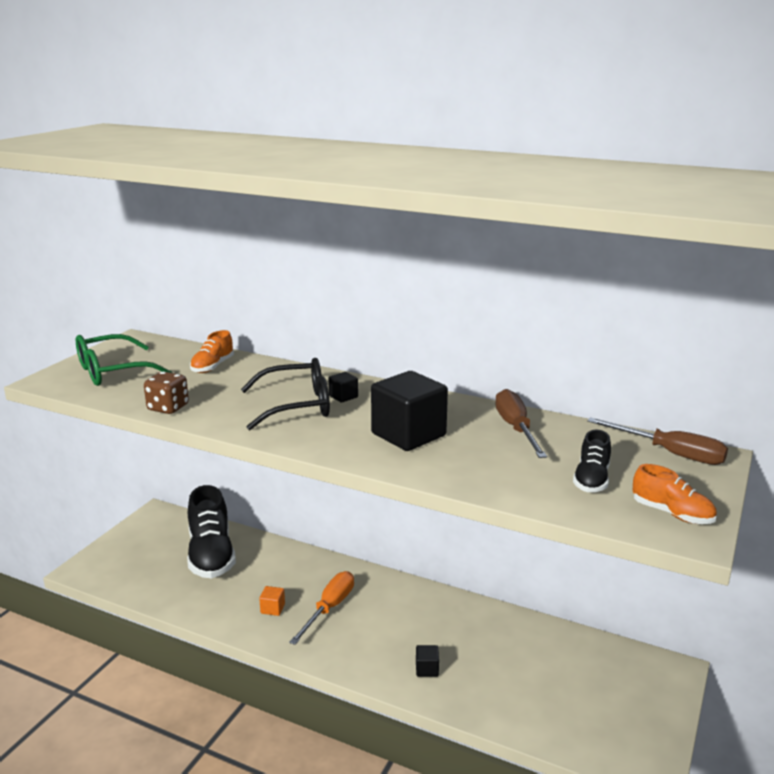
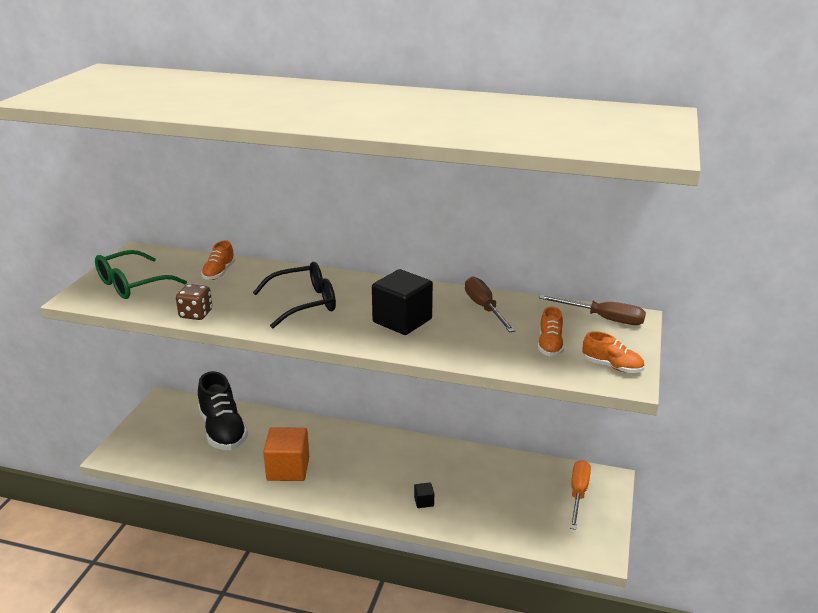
camera: 10 degrees left, 5 degrees up
orange cube [259,586,285,616] -> orange cube [263,427,309,481], size x2.32
orange screwdriver [289,571,354,645] -> orange screwdriver moved to [570,460,591,530]
black cube [329,372,358,403] -> none
black shoe [573,430,611,492] -> orange shoe [538,307,564,356]

